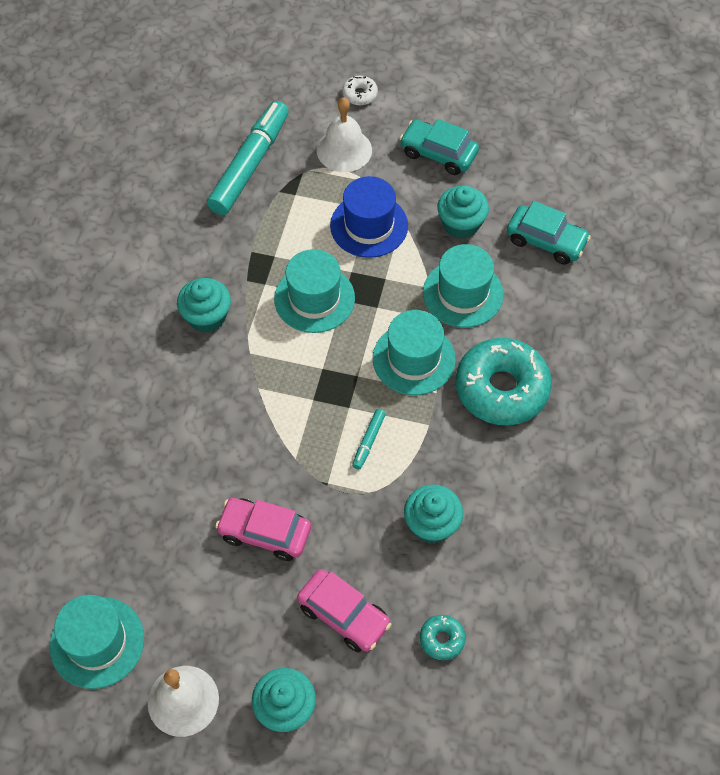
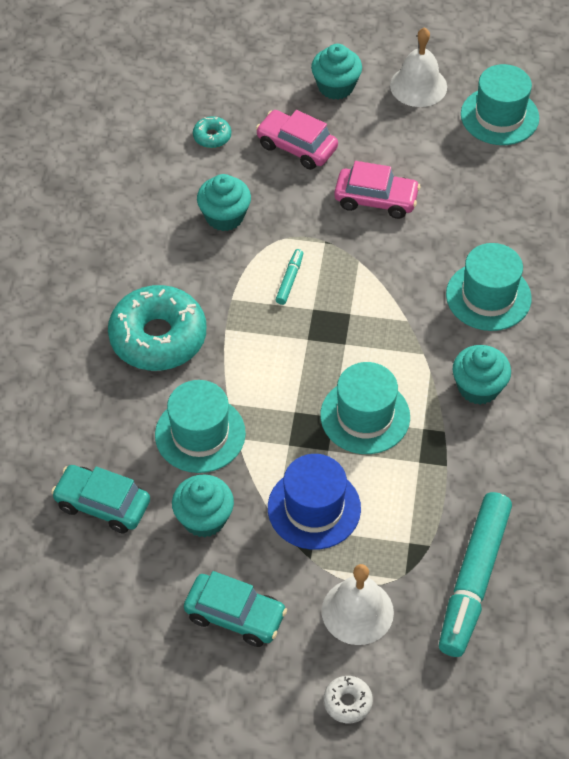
camera: 175 degrees right, 5 degrees down
turquoise hat [373,310,456,395] -> turquoise hat moved to [446,243,532,331]

